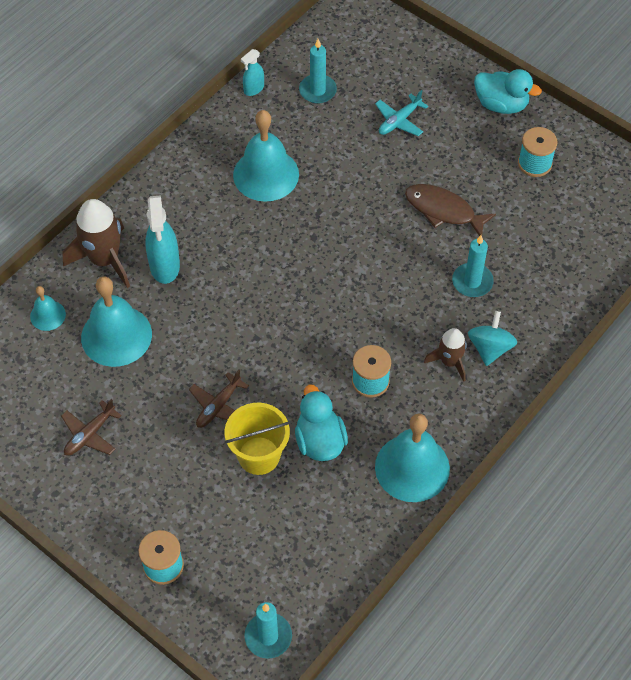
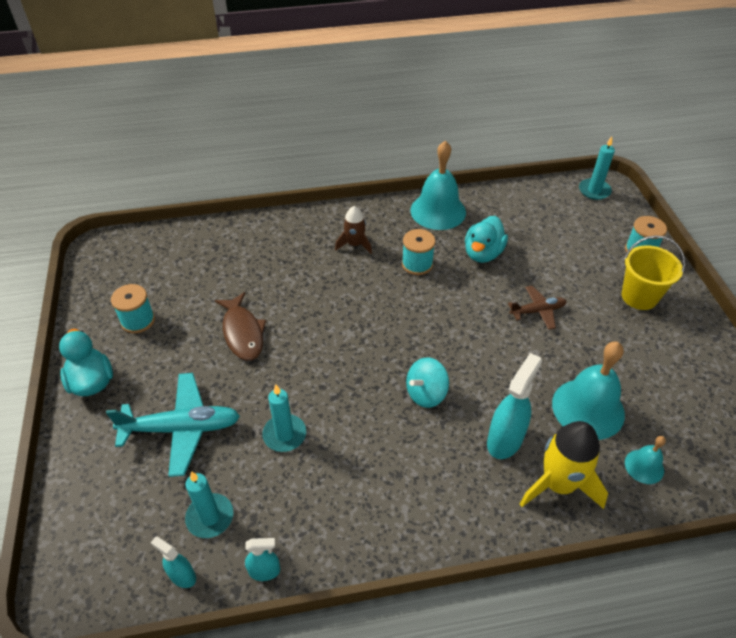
camera: 140 degrees left, 10 degrees down
brown plane [61,399,122,456] -> none
brown rocket [62,199,130,288] -> yellow rocket [520,421,608,509]
yellow bucket [225,403,290,475] -> yellow bucket moved to [622,235,685,310]
turquoise bell [233,110,299,202] -> none
turquoise plane [375,90,428,136] -> turquoise plane [106,373,240,477], size x1.77
turquoise candle [452,235,494,297] -> turquoise candle moved to [262,385,306,452]
turquoise spinning top [468,311,517,366] -> turquoise spinning top moved to [406,357,449,408]
none -> turquoise spray bottle [150,536,196,588]

